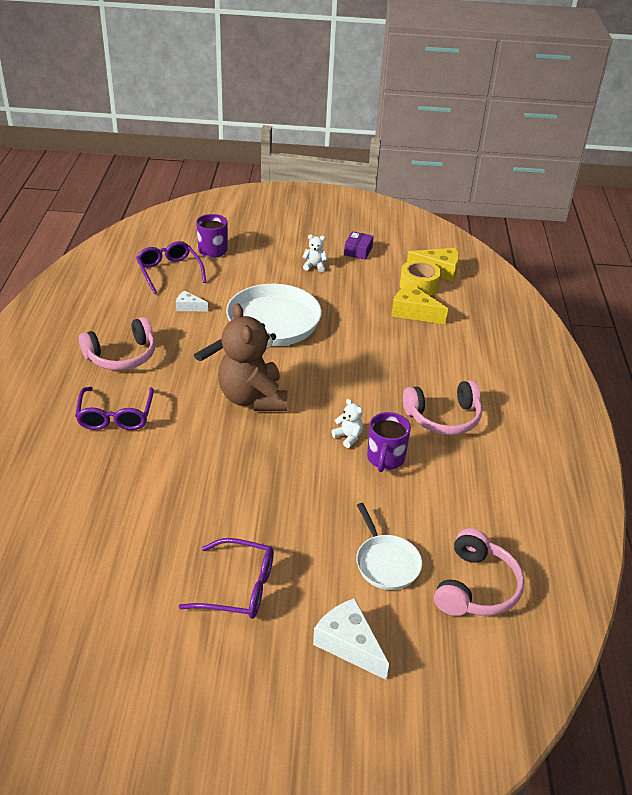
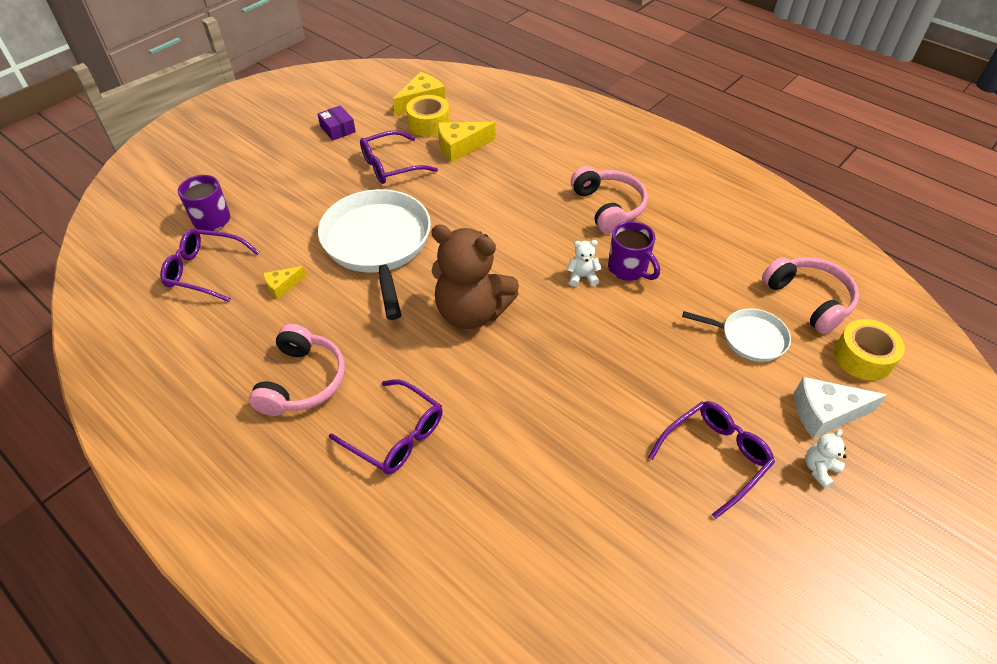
camera: 50 degrees left, 10 degrees up
white cheese [176,291,208,311] -> yellow cheese [263,266,306,299]
white teddy bear [302,235,327,272] -> white teddy bear moved to [805,429,847,488]
pink headphones [403,380,482,435] -> pink headphones turned 45 degrees counterclockwise [571,166,648,234]
none -> purple glasses [360,130,438,184]
none -> yellow tape [834,319,905,381]

